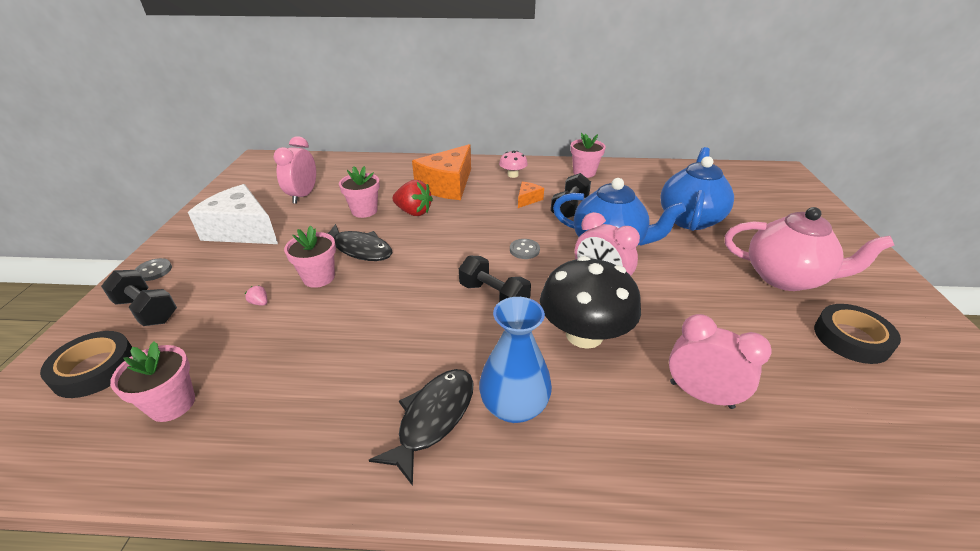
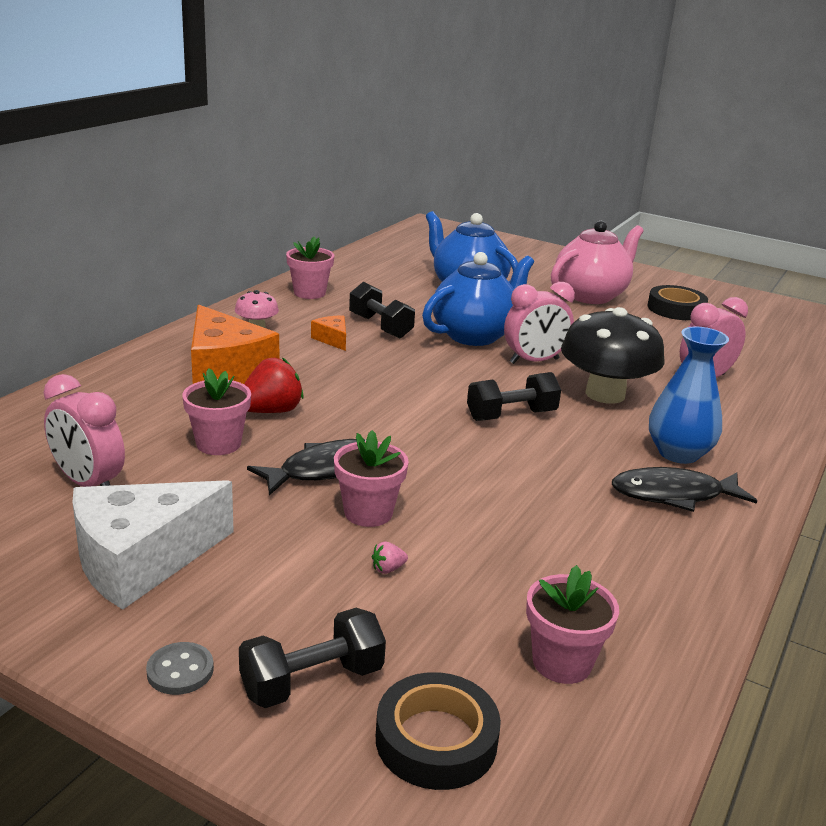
camera: 65 degrees left, 10 degrees down
black fish [369,369,473,486] -> black fish turned 60 degrees counterclockwise [612,467,757,512]
grey button [510,239,540,259] -> none

